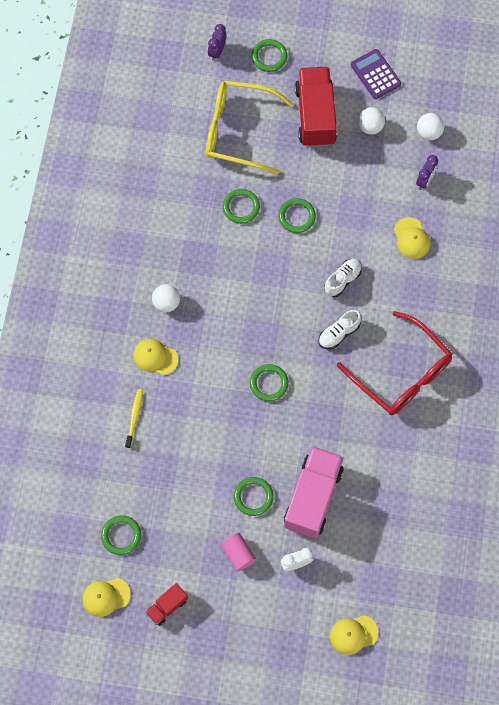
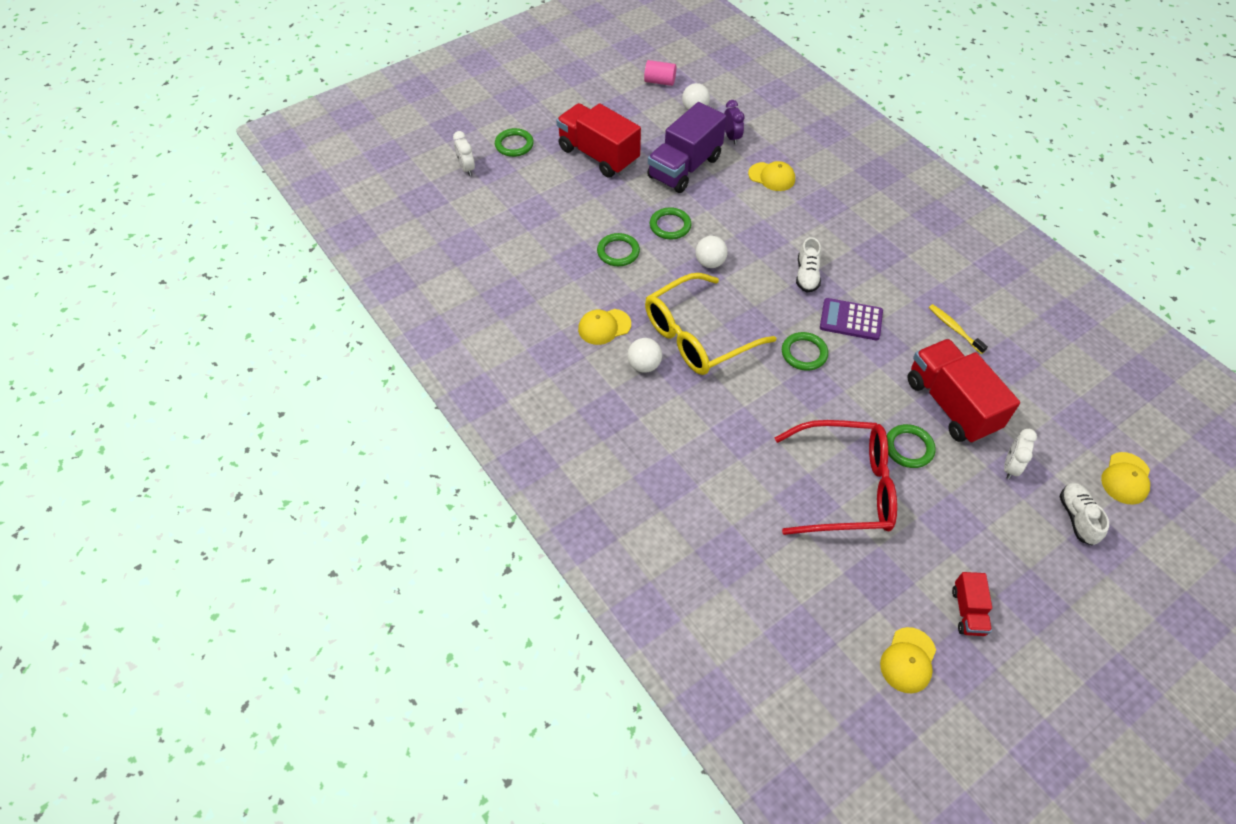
camera: 45 degrees left, 15 degrees down
green ring [101,515,141,555] -> none
yellow toothbrush [125,389,143,448] -> yellow toothbrush moved to [929,304,988,354]
yellow cap [133,339,178,375] -> yellow cap moved to [578,309,631,345]
yellow glasses [206,81,294,174] -> yellow glasses moved to [645,273,776,375]
purple clock [208,24,227,61] -> white clock [453,131,475,176]
pink cylinder [221,533,256,571] -> pink cylinder moved to [644,60,676,86]
pink truck [284,446,344,539] -> red truck [907,339,1020,444]
white shoe [324,259,362,297] -> white shoe moved to [1059,483,1109,546]
red glasses [337,311,452,415] -> red glasses moved to [775,420,897,535]
purple calculator [351,49,401,99] -> purple calculator moved to [820,298,883,340]
white ball [358,107,385,135] -> white ball moved to [696,236,728,268]
none -> purple truck [647,102,726,193]

